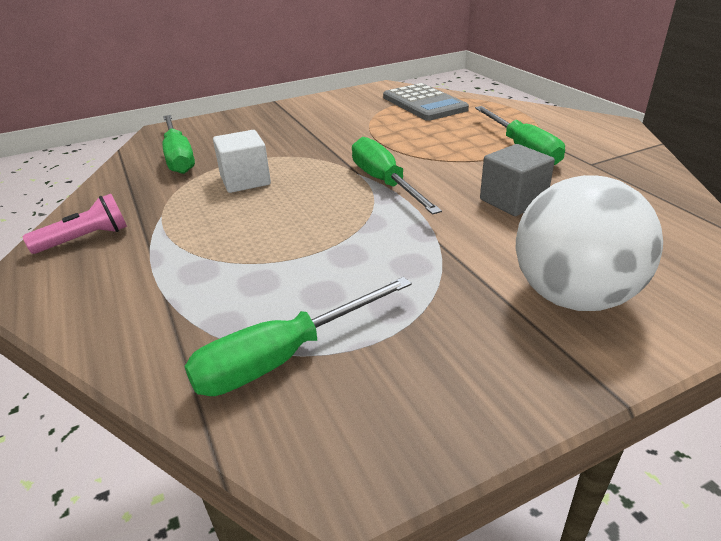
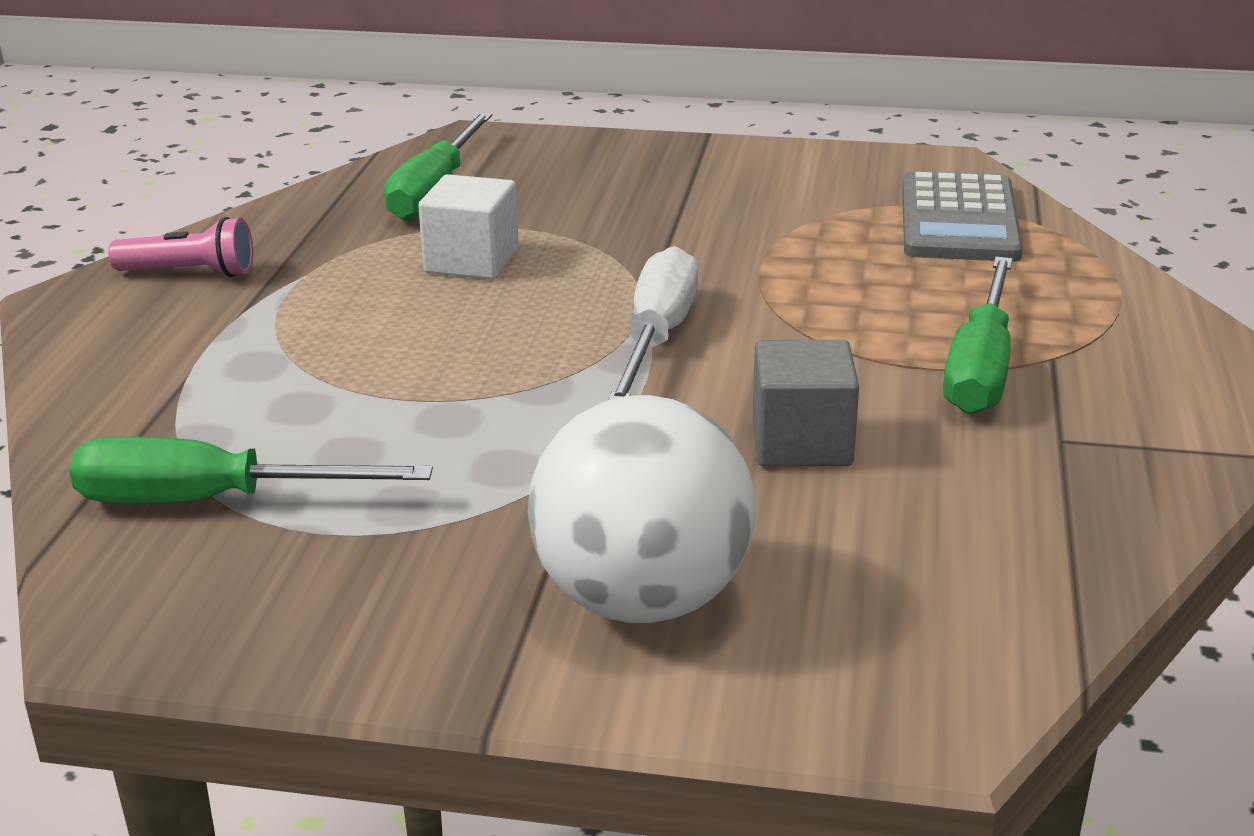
camera: 35 degrees right, 5 degrees down
green screwdriver [352,137,442,215] -> white screwdriver [608,246,699,400]

